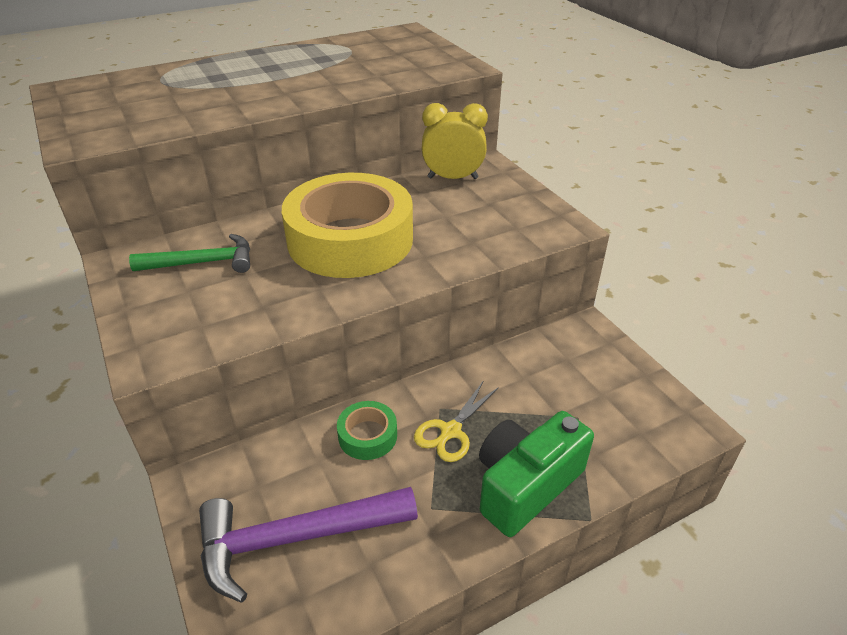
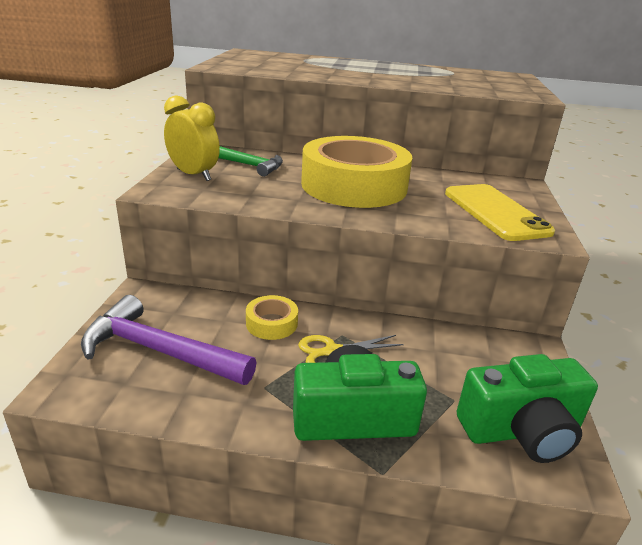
camera: 35 degrees right, 10 degrees down
green tape [337,401,397,460] -> yellow tape [246,295,298,340]
yellow clock [422,103,488,179] -> yellow clock moved to [164,95,220,181]
none -> yellow phone [445,184,555,241]
none -> green camera [457,354,598,463]

